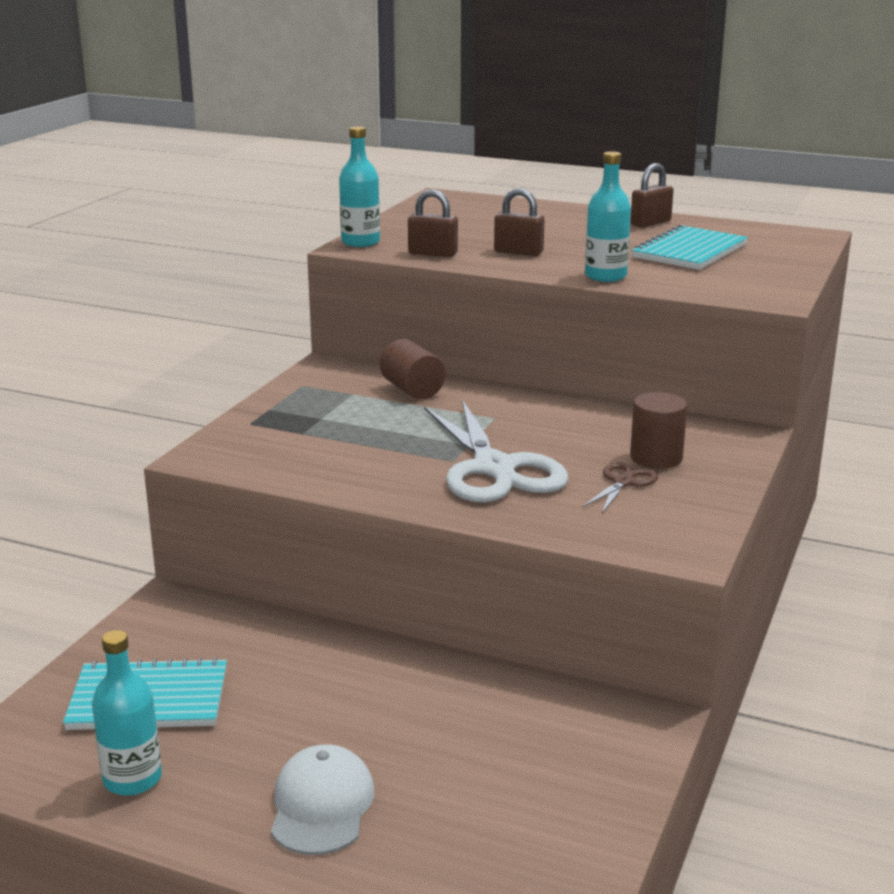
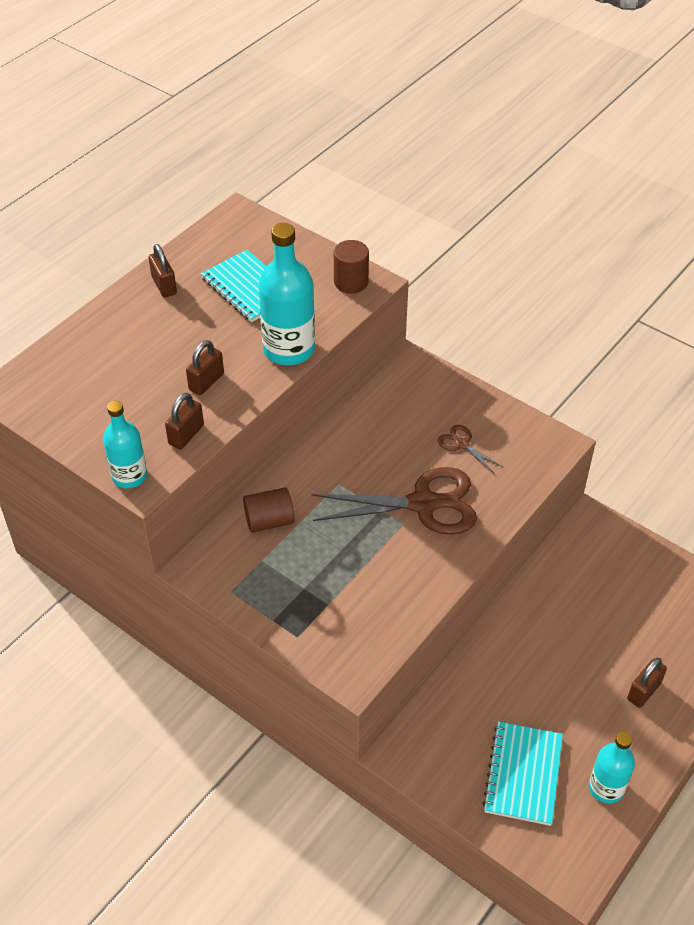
camera: 75 degrees left, 25 degrees up
white cap [271,744,374,855] -> brown padlock [627,658,667,708]
white scissors [424,399,568,502] -> brown scissors [312,467,477,535]
turquoise bottle [585,151,631,282] -> turquoise bottle [258,223,315,365], size x1.61
brown cylinder [630,392,687,469] -> brown cylinder moved to [334,240,369,294]

